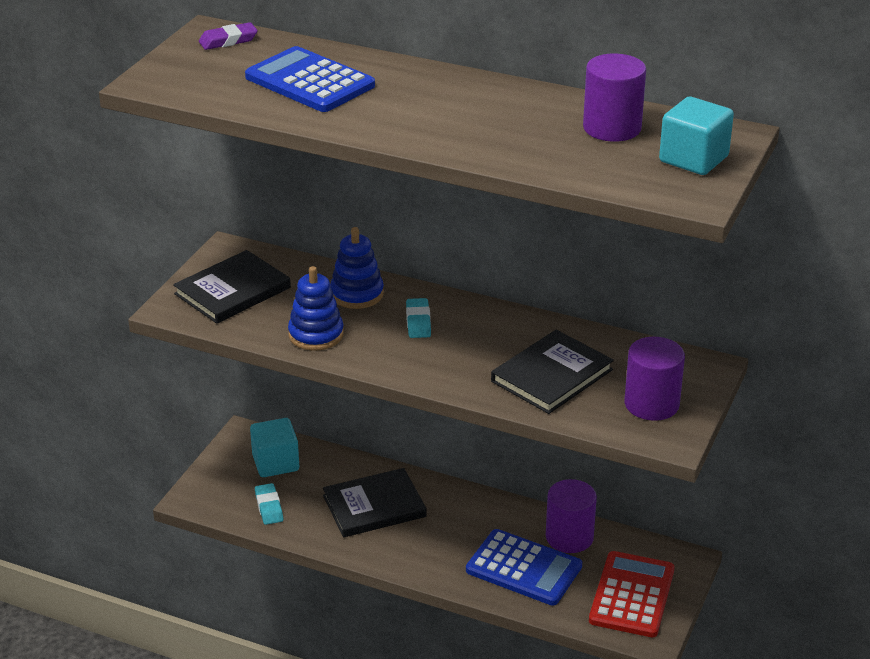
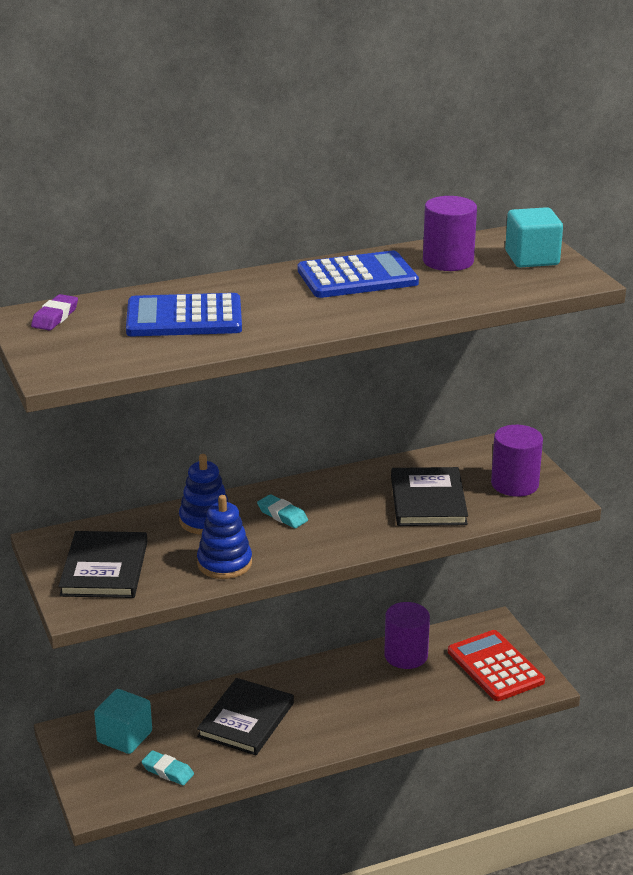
camera: 45 degrees left, 5 degrees down
blue calculator [466,529,582,606] -> blue calculator moved to [298,250,419,298]

